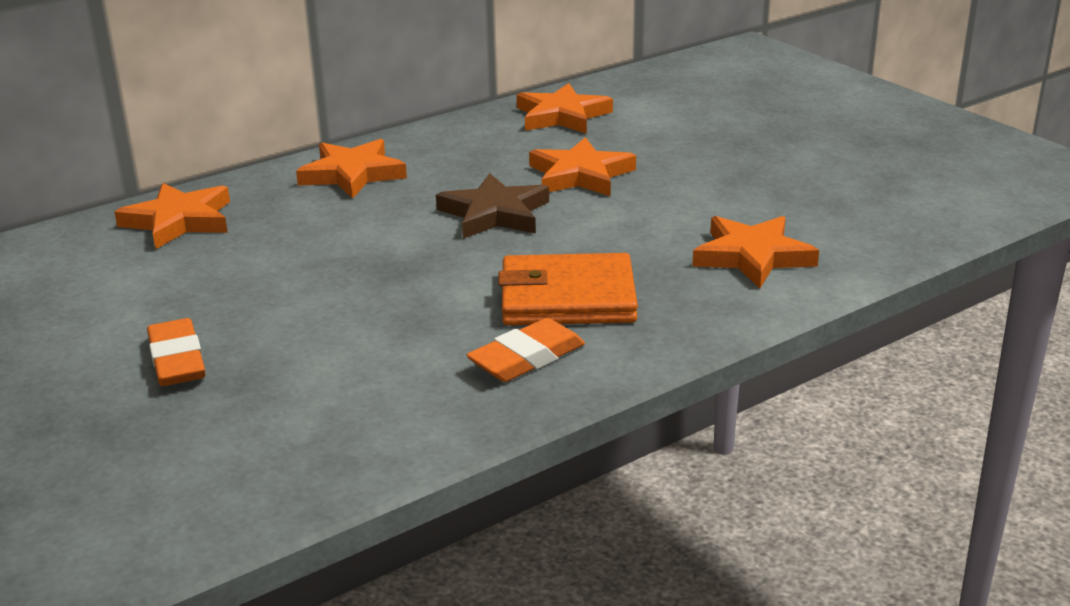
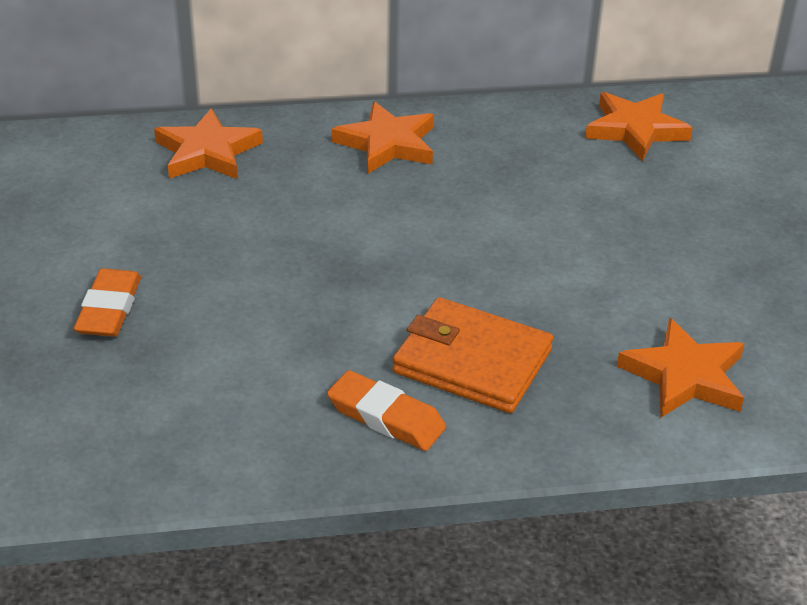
camera: 25 degrees right, 10 degrees up
brown star [436,173,549,239] -> none
orange eraser [466,318,585,382] -> orange eraser turned 45 degrees clockwise [327,370,446,451]
orange star [529,137,636,196] -> none

